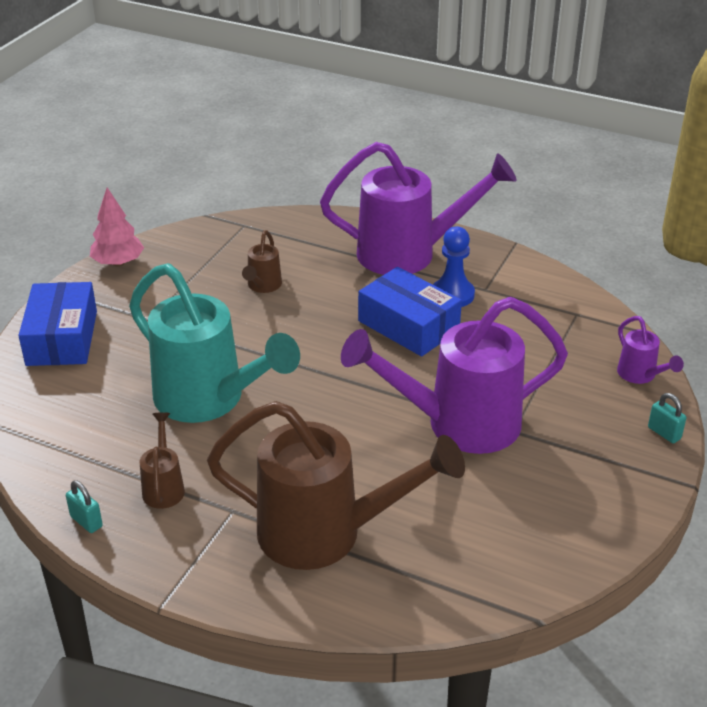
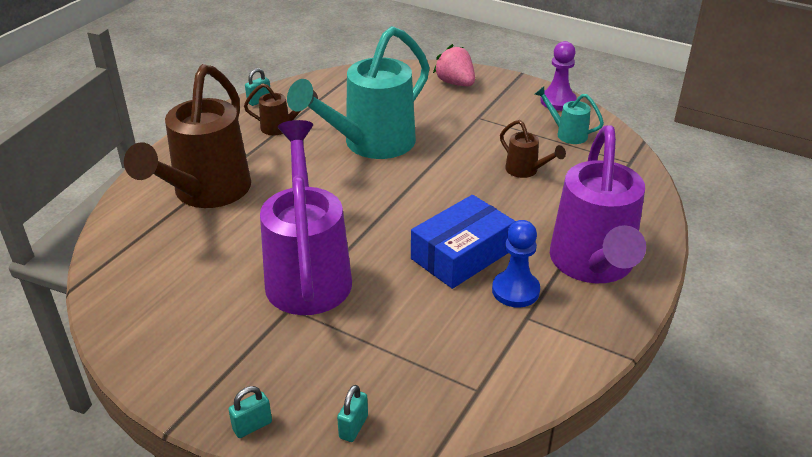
camera: 95 degrees right, 0 degrees up
blue box [18,282,97,366] -> pink strawberry [433,44,475,86]
pink tree [90,188,144,266] -> purple pawn [540,41,577,111]
brown watering can [242,230,282,293] -> brown watering can turned 150 degrees counterclockwise [500,120,566,178]
purple watering can [617,316,684,384] -> turquoise padlock [337,385,368,442]
none -> turquoise watering can [535,86,604,144]

